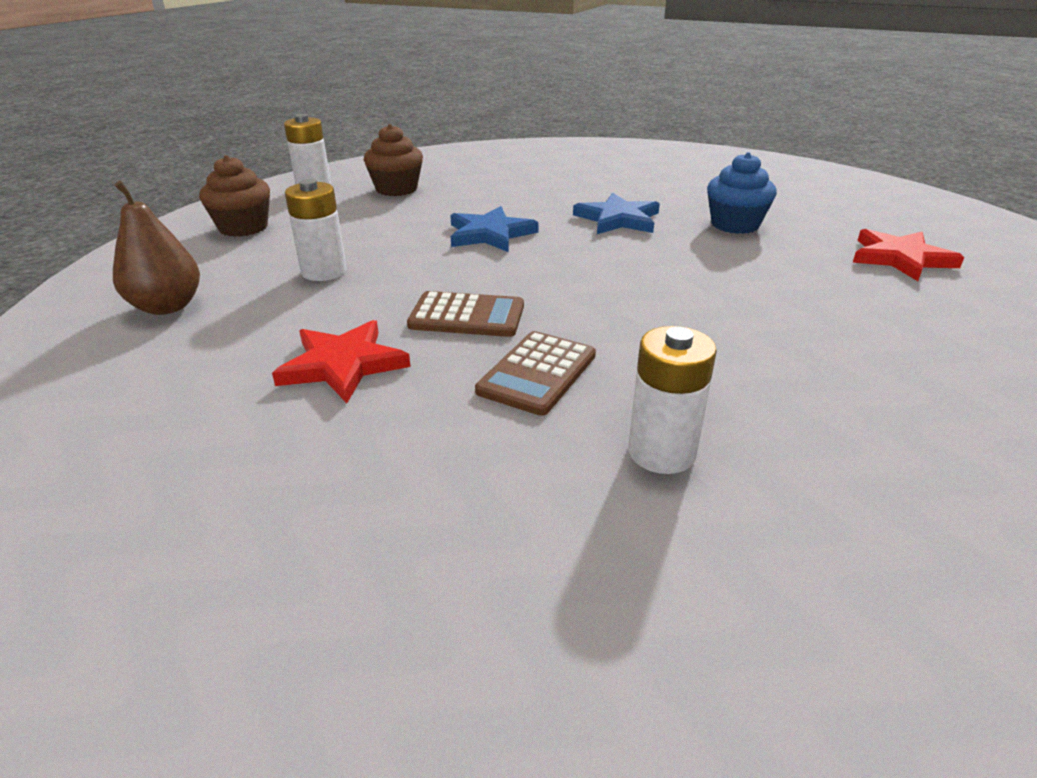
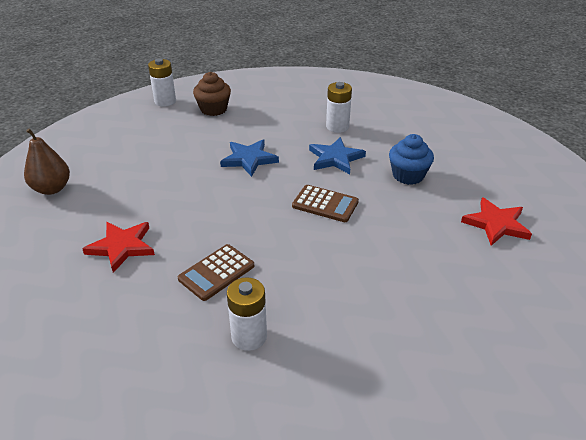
camera: 15 degrees right, 5 degrees up
brown cupcake [199,155,270,237] -> none
white battery [285,179,347,281] -> white battery moved to [326,82,352,133]
brown calculator [407,291,524,337] -> brown calculator moved to [292,185,359,222]

